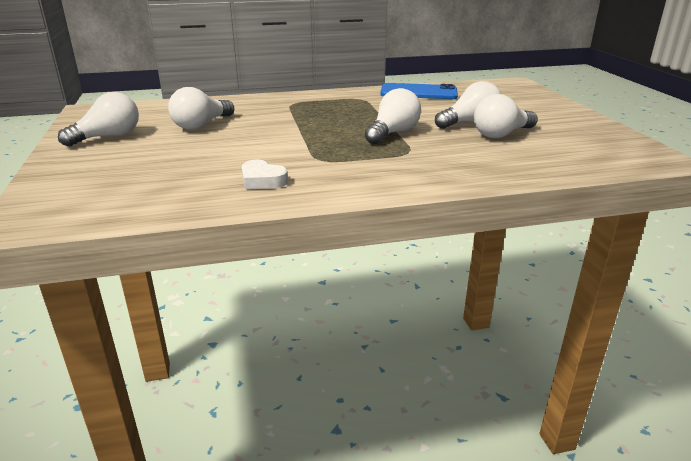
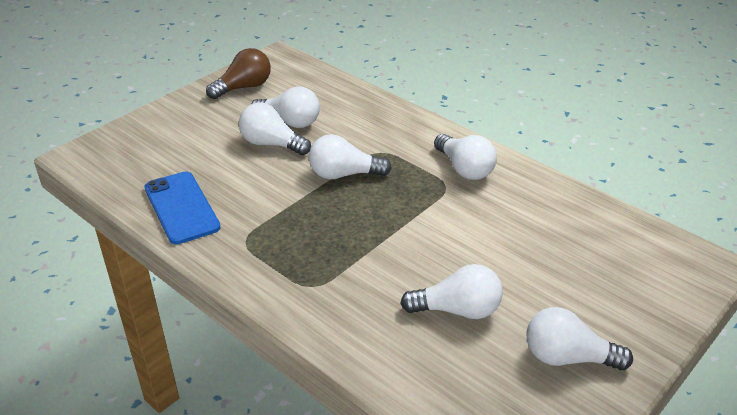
camera: 125 degrees left, 10 degrees up
white heart [242,160,288,189] -> none
none -> brown light bulb [206,48,271,99]
none -> white light bulb [434,134,497,180]

